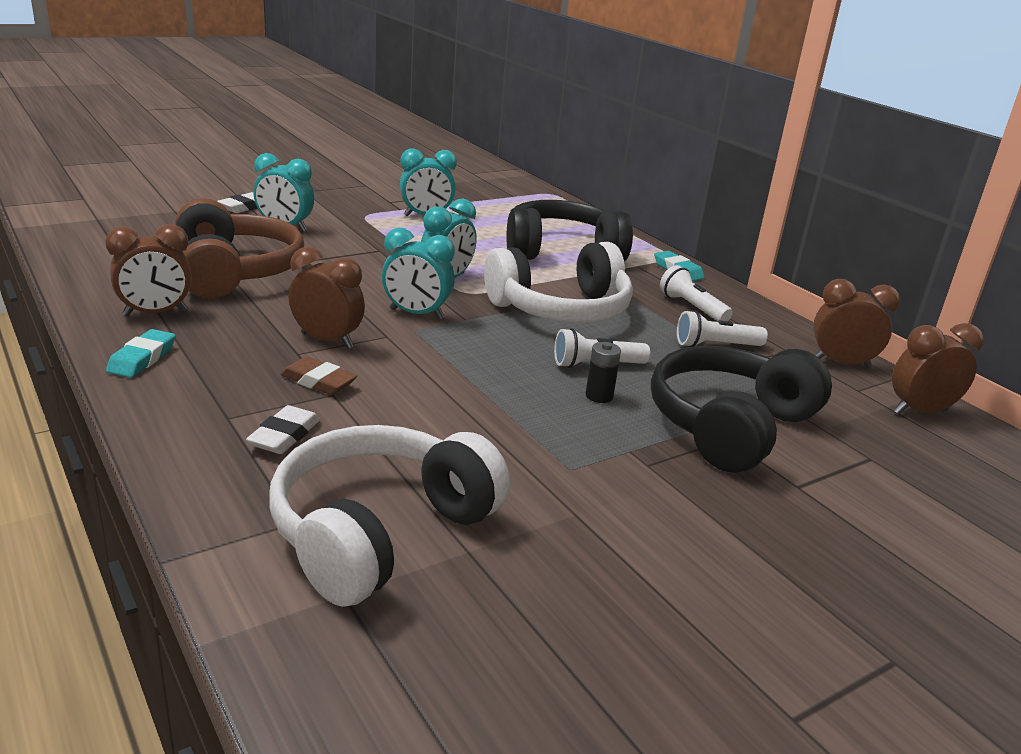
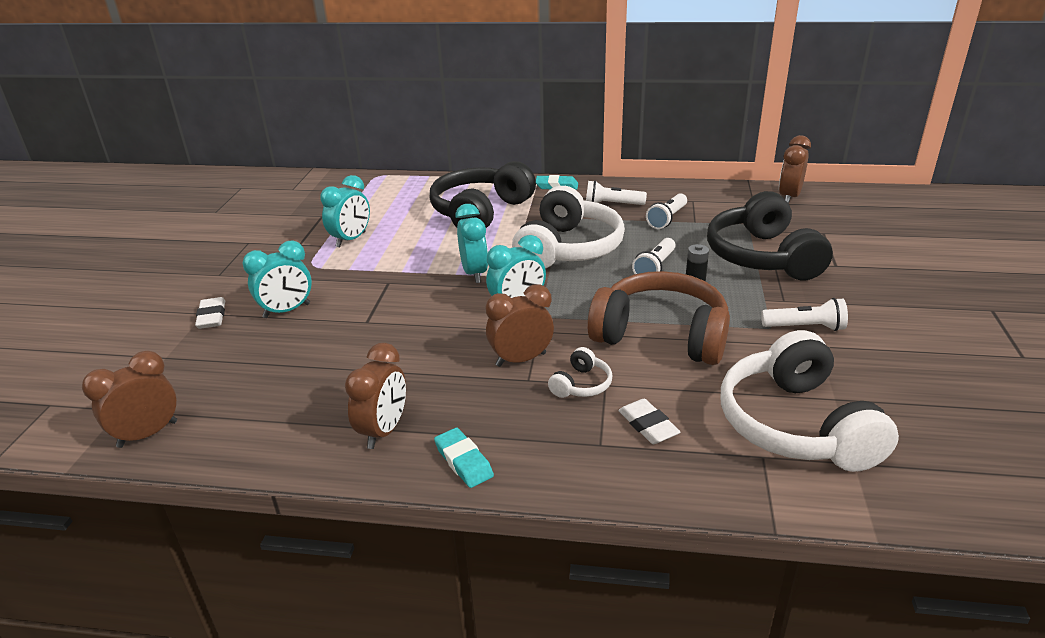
camera: 45 degrees left, 5 degrees up
brown headphones [175,198,304,298] -> brown headphones moved to [587,271,730,365]
brown eraser [280,356,357,395] -> white headphones [548,347,612,398]
brown clock [813,279,901,369] -> brown clock moved to [82,351,177,448]
none -> white flashlight [761,298,848,331]

